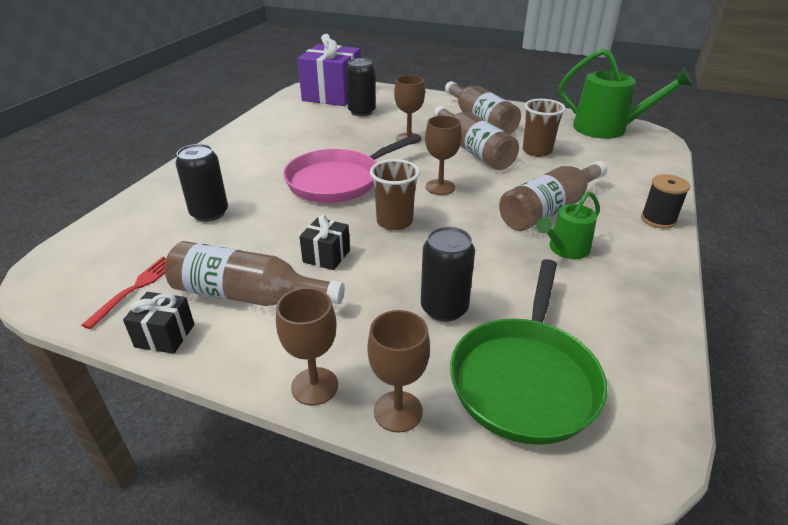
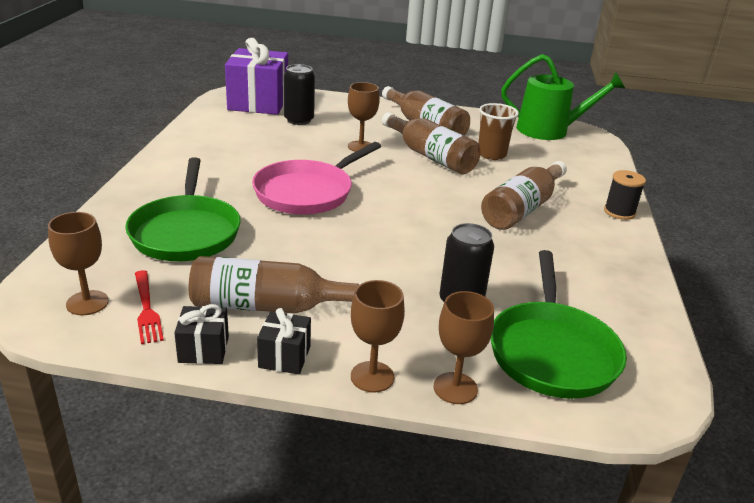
camera: 15 degrees left, 5 degrees down
red fork [82,257,166,329] -> red fork turned 150 degrees clockwise [135,270,164,344]
black can [175,144,228,222] -> green pan [125,157,241,261]
black gift [299,214,350,270] -> black gift moved to [257,308,311,374]
brown cup [370,159,420,231] -> none
brown goblet [425,115,462,195] -> brown goblet moved to [48,212,109,315]
green watering can [536,191,600,259] -> none

